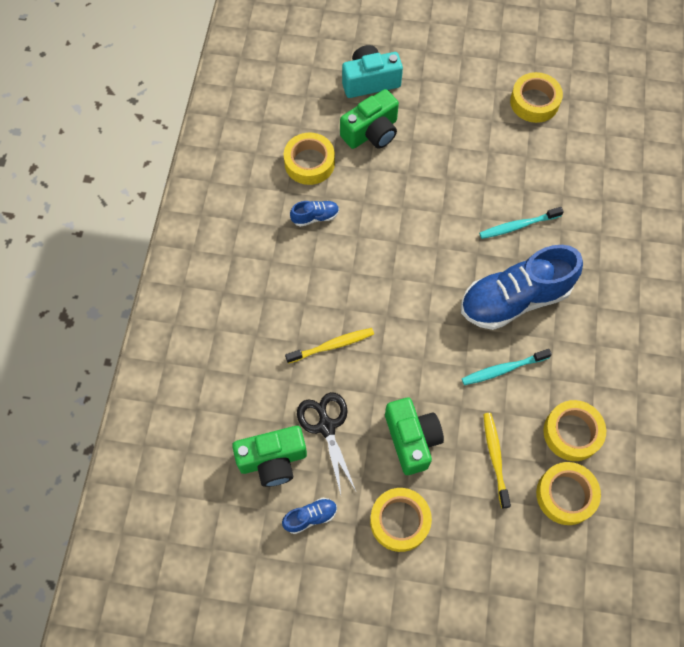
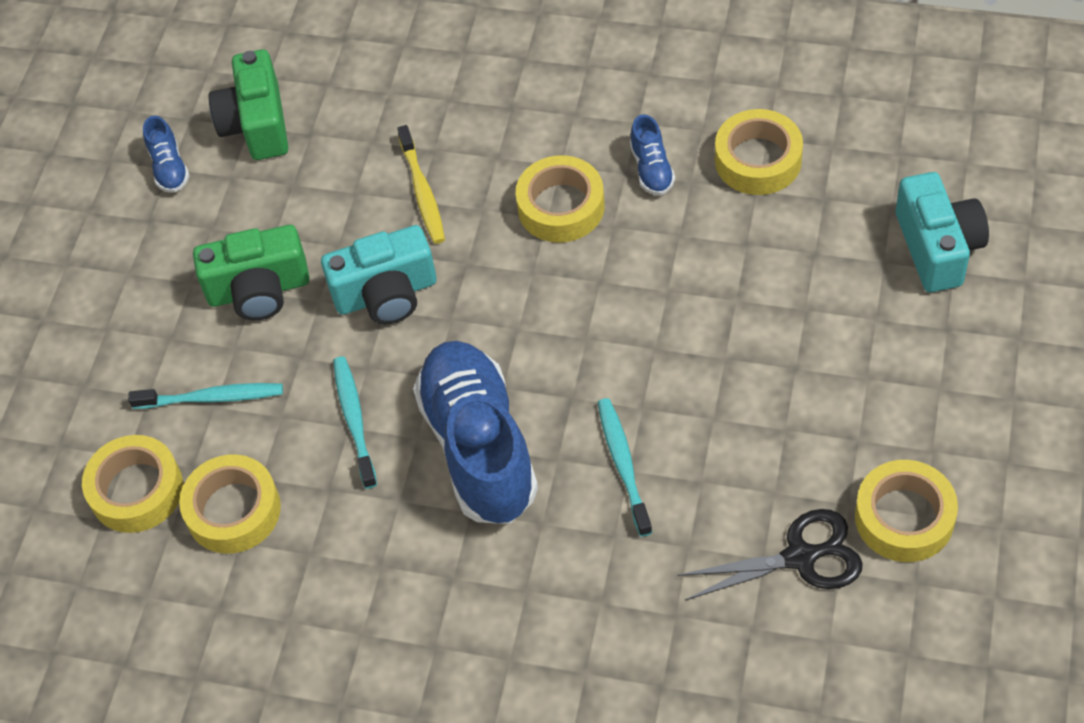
camera: 100 degrees right, 10 degrees down
black scissors [297,392,356,495] -> black scissors moved to [677,509,863,600]
green camera [340,89,399,149] -> none
yellow tape [370,488,432,552] -> yellow tape moved to [516,155,605,243]
yellow toothbrush [484,413,511,509] -> turquoise toothbrush [128,383,283,409]
none -> turquoise camera [321,225,437,324]

